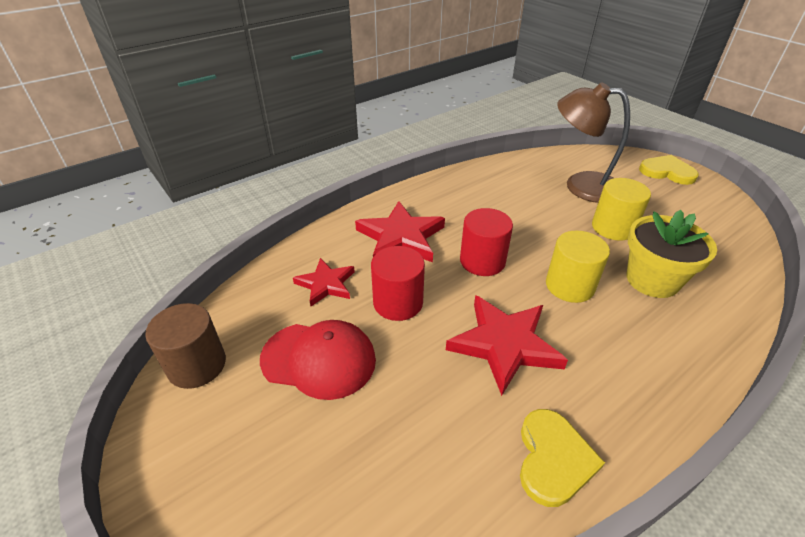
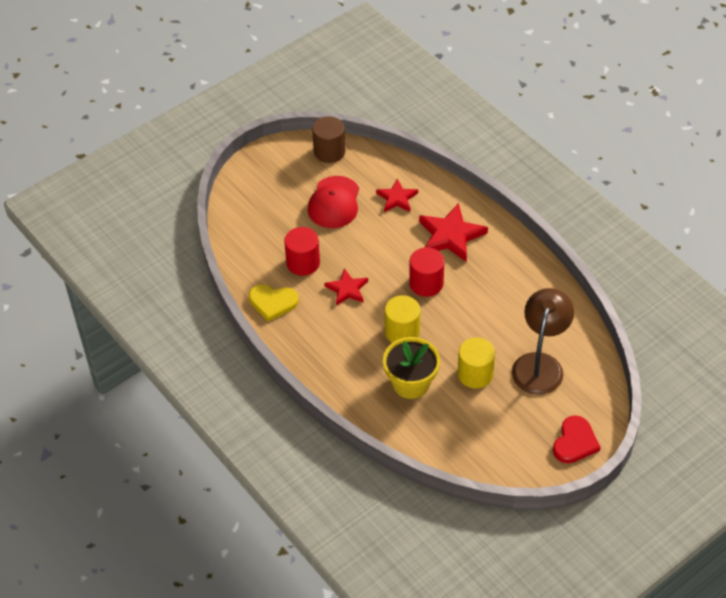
camera: 90 degrees right, 10 degrees up
red cylinder [371,246,425,321] -> red cylinder moved to [284,227,320,276]
red star [446,295,568,396] -> red star [324,268,368,306], size x0.61
yellow heart [639,155,699,185] -> red heart [553,415,601,463]

